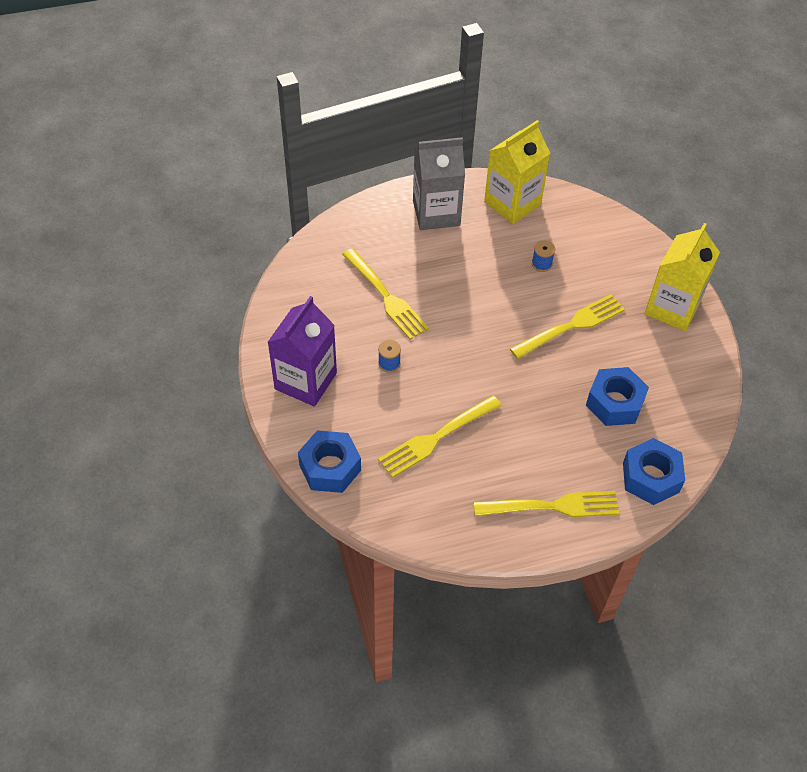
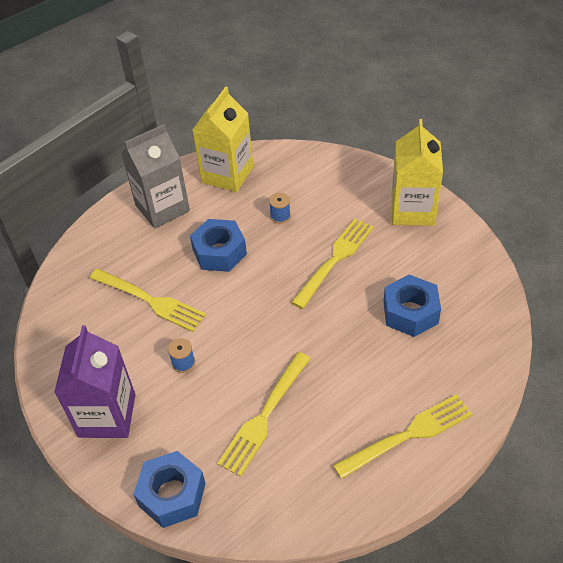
camera: 20 degrees left, 5 degrees down
blue nut [623,438,685,505] -> blue nut moved to [190,219,247,272]

